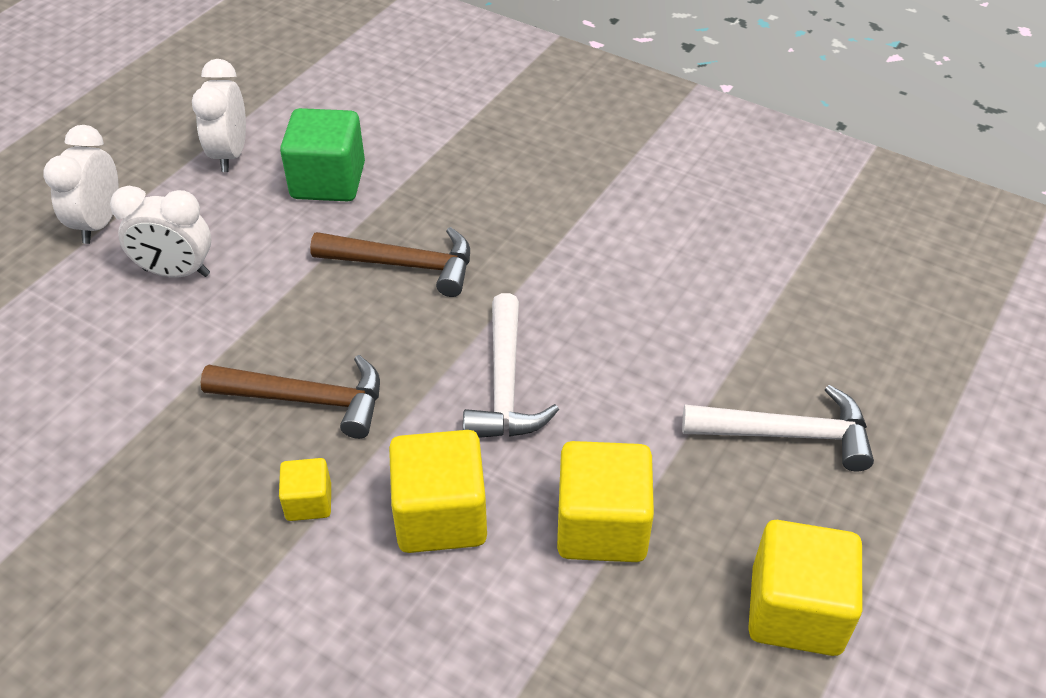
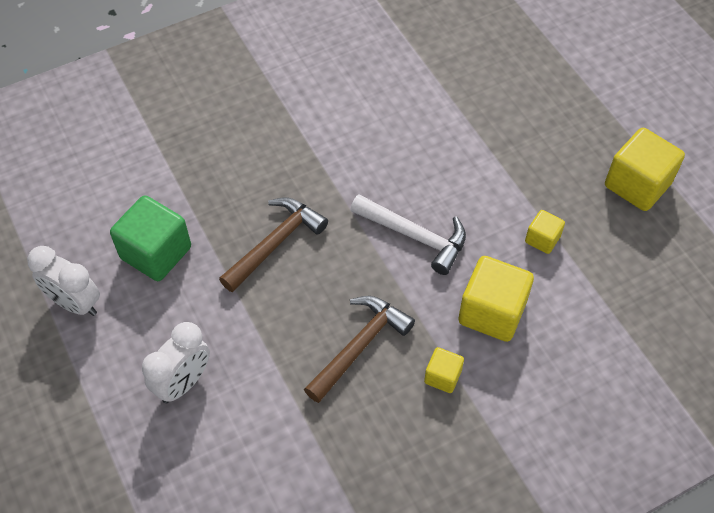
camera: 60 degrees left, 10 degrees up
white clock [43,125,119,244] -> none
yellow cube [557,441,654,562] -> yellow cube [525,210,565,254], size x0.52
white hammer [682,385,874,471] -> none

